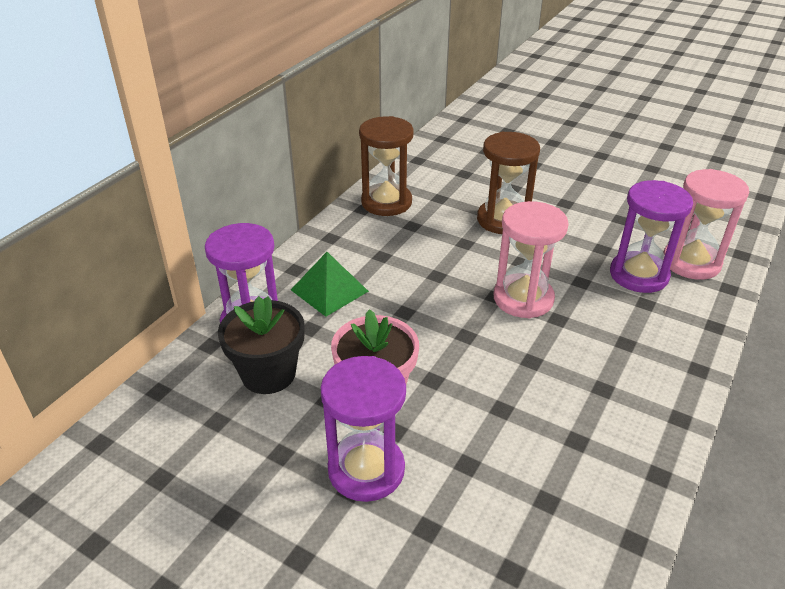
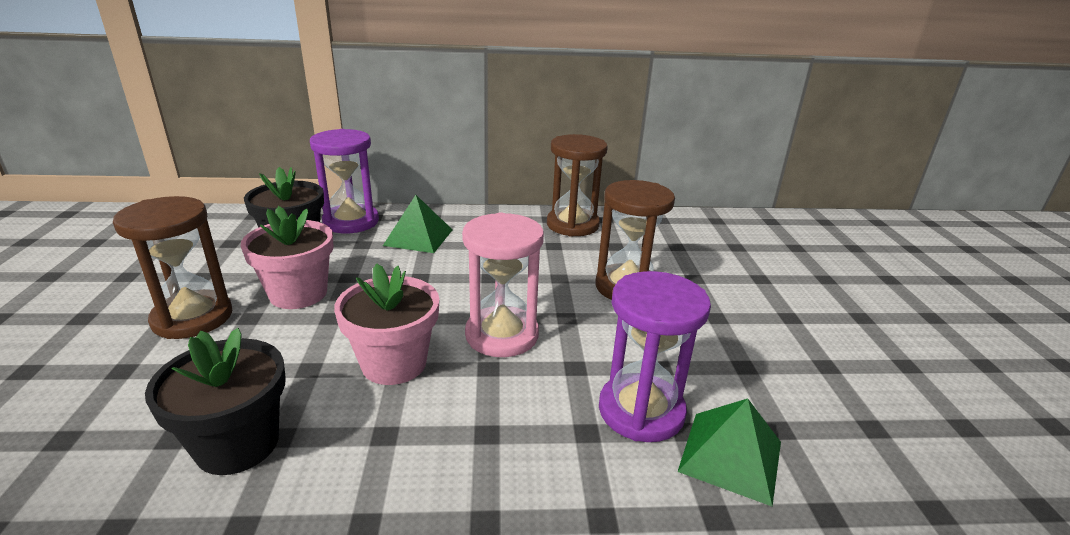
camera: 55 degrees right, 10 degrees down
purple hourglass [320,356,406,502] -> brown hourglass [113,196,232,339]
pink hourglass [663,169,749,280] -> green pyramid [678,399,781,506]
none -> black flower pot [145,328,285,475]
none -> pink flower pot [334,263,439,385]

